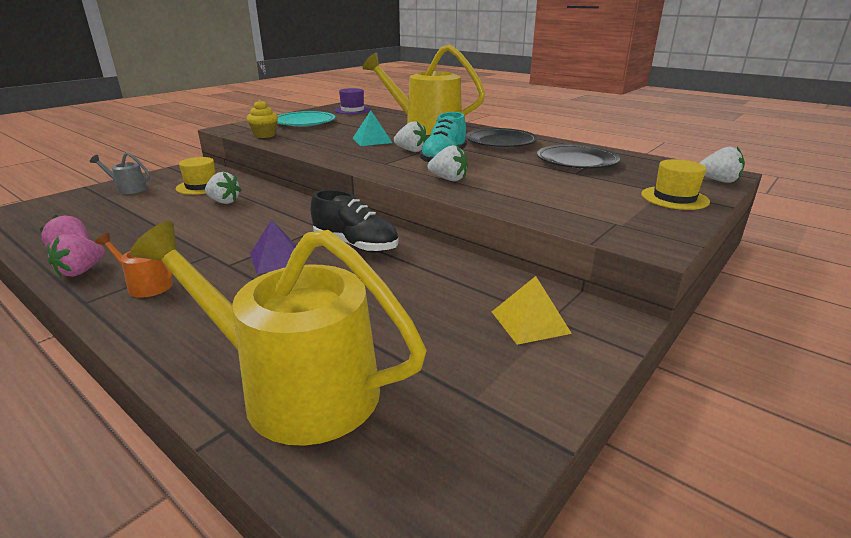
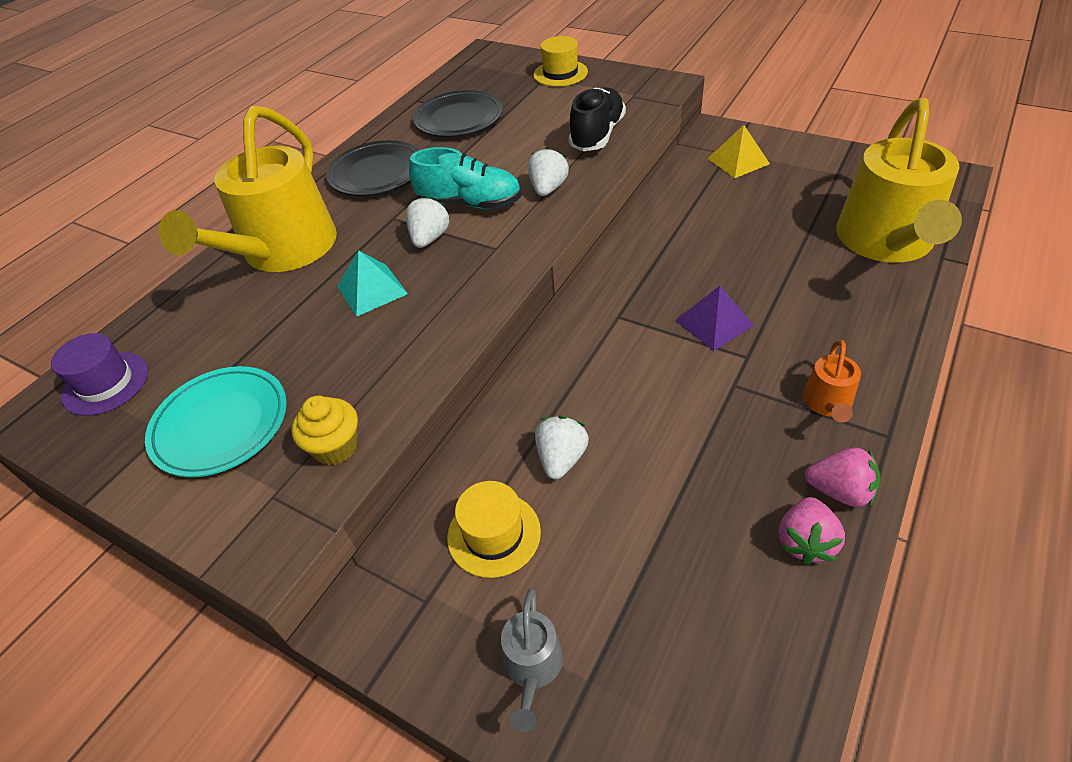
camera: 95 degrees left, 20 degrees up
black shoe [310,190,399,253] -> black shoe moved to [569,87,626,151]
white strawberry [700,146,745,183] -> none

